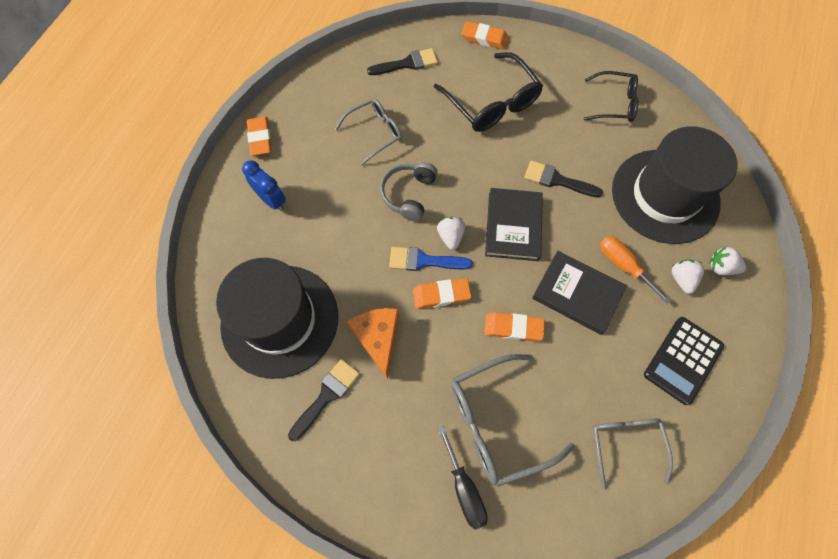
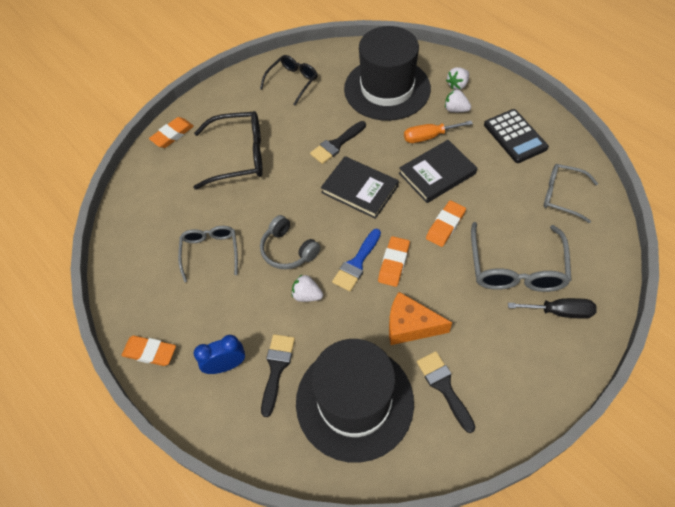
camera: 60 degrees left, 10 degrees down
black brush [367,48,438,75] -> black brush moved to [261,334,295,417]
white strawberry [437,217,465,250] -> white strawberry moved to [292,275,323,302]

